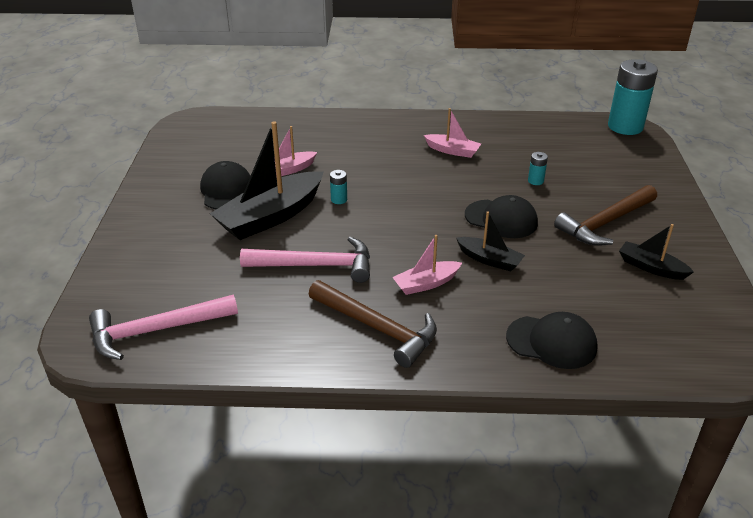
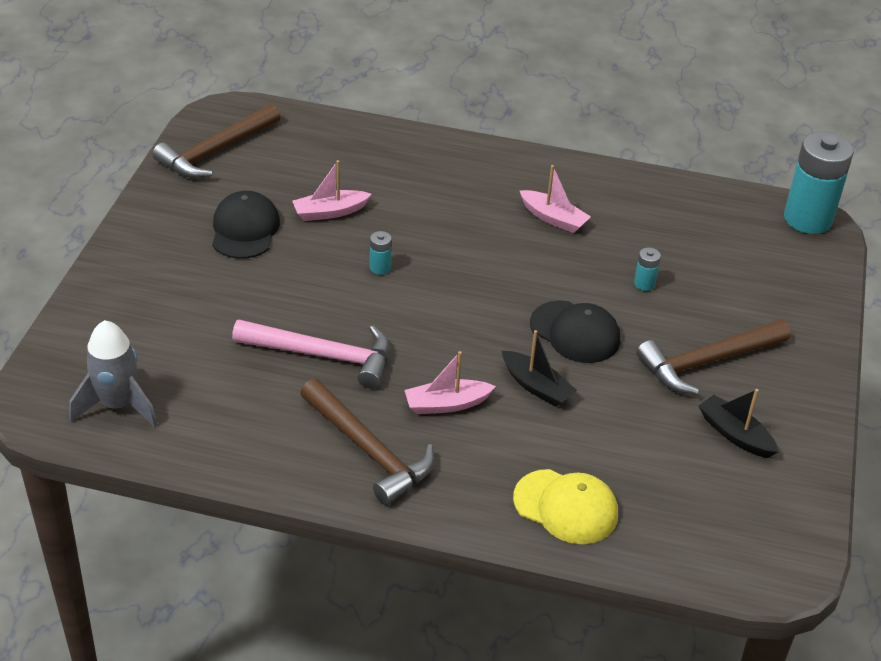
camera: 10 degrees right, 5 degrees up
pink hammer [89,295,238,360] -> grey rocket [69,320,158,427]
black boat [210,121,324,240] -> none
black cap [506,312,598,369] -> yellow cap [513,469,618,544]
none -> brown hammer [153,104,281,178]

